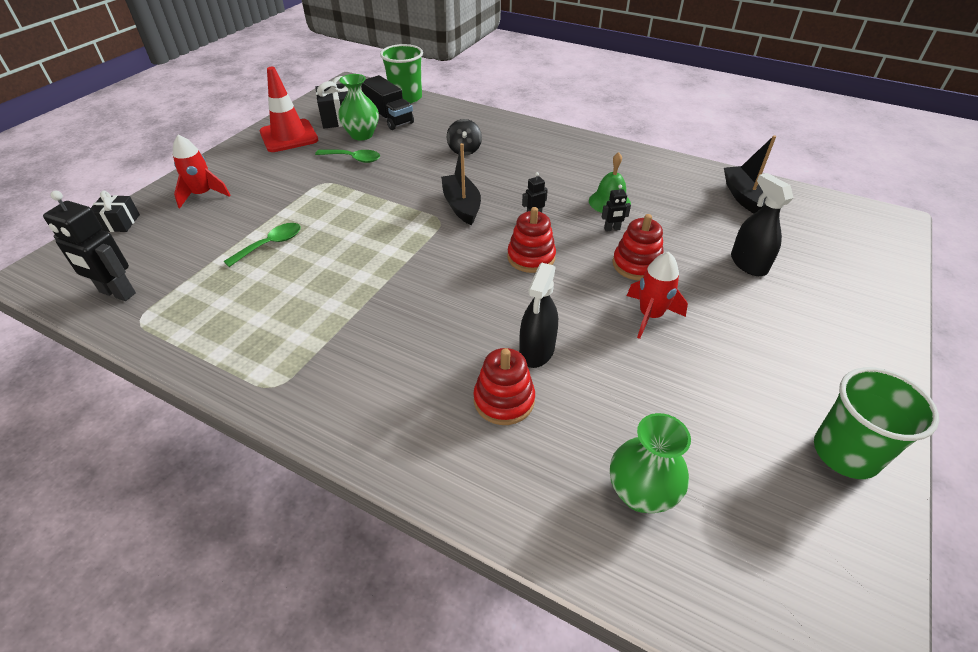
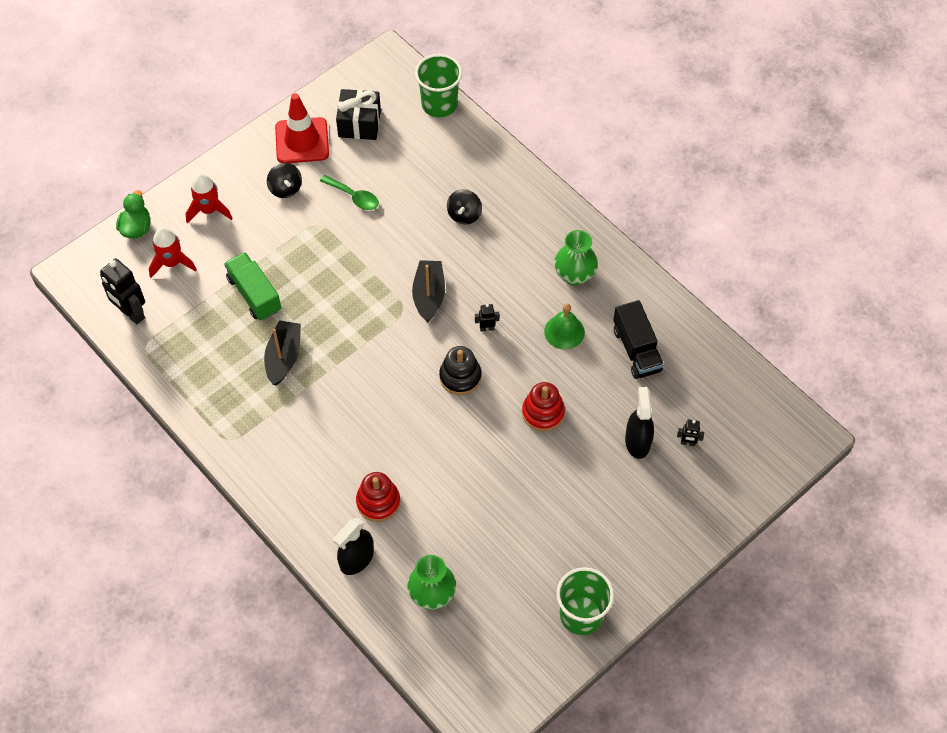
camera: 20 degrees right, 15 degrees up
black gift [91,191,140,232] -> green duck [116,190,151,239]
green spoon [224,223,301,267] -> green truck [224,252,281,321]
green vase [338,74,379,140] -> green vase moved to [554,230,598,286]
black truck [361,75,414,130] -> black truck moved to [613,300,664,379]
red stacking toy [507,207,556,273] -> black stacking toy [439,346,482,395]
black spray bottle [519,263,558,368] -> black spray bottle moved to [333,517,374,575]
black robot [602,185,631,232] -> black robot moved to [677,419,704,446]
red rocket [627,252,688,339] -> red rocket moved to [149,227,197,278]
black boat [724,135,776,214] -> black boat moved to [264,320,301,386]
none -> black spinning top [267,163,302,198]

